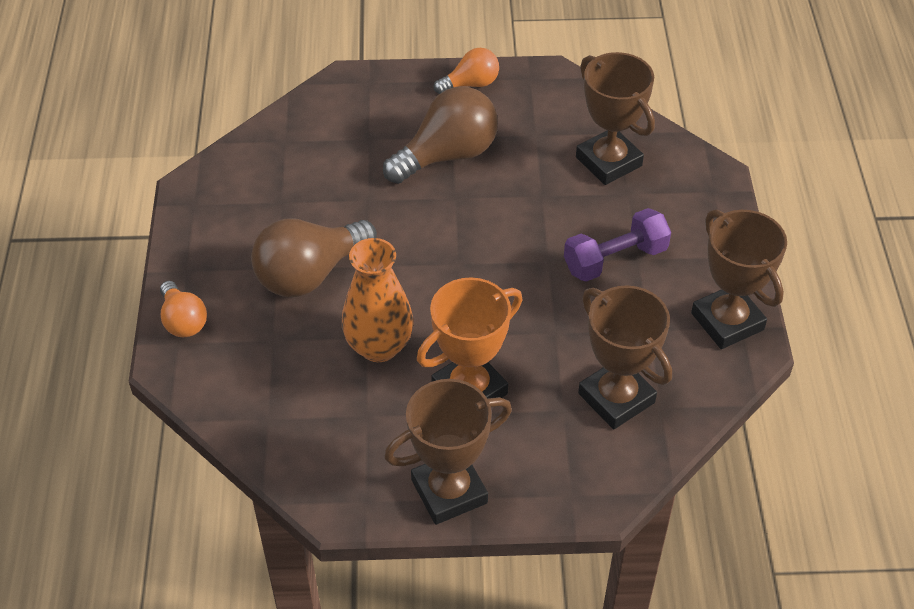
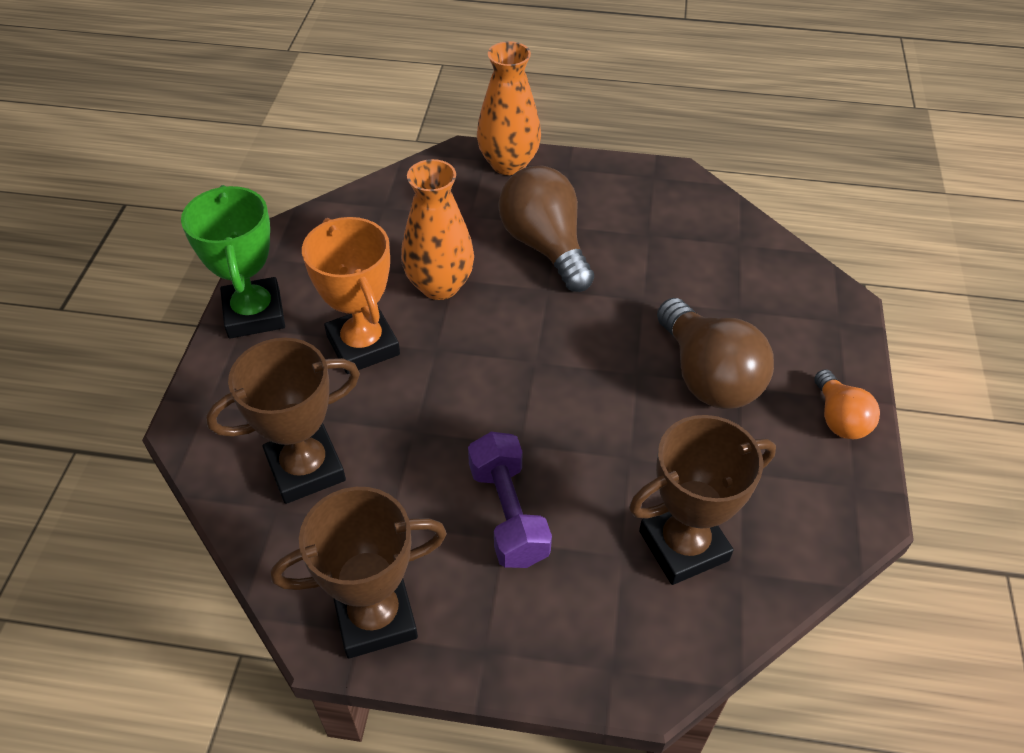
camera: 100 degrees right, 0 degrees up
orange light bulb [160,281,207,337] -> orange vase [477,41,541,175]
brown trophy [384,379,512,525] -> green trophy [181,185,285,339]

